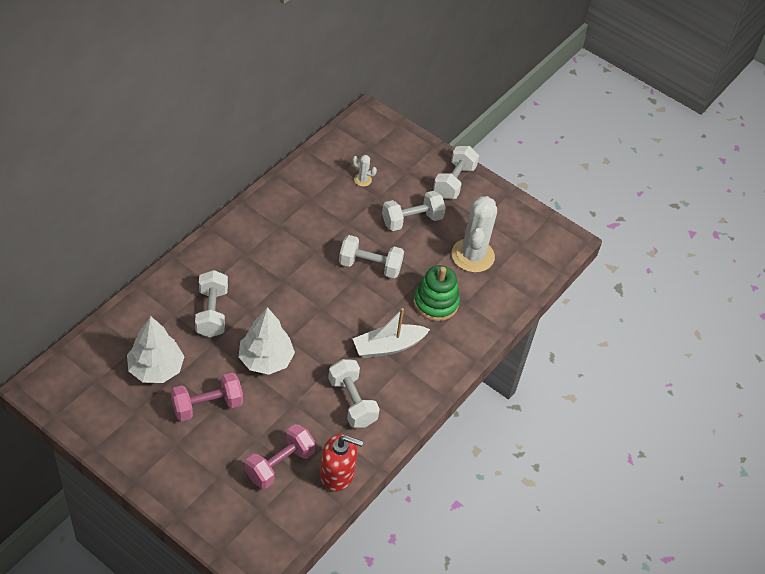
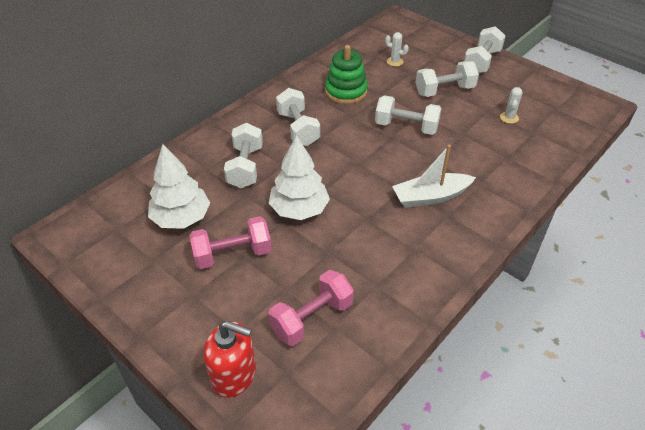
camera: 10 degrees right, 5 degrees down
red soap dispenser [320,434,363,492] -> red soap dispenser moved to [203,321,256,398]
white dumbbell [328,359,380,428] -> white dumbbell moved to [276,88,320,146]
green stacking toy [414,265,460,321] -> green stacking toy moved to [325,45,368,104]
white cactus [452,196,497,273] -> white cactus [500,87,523,124], size x0.43

